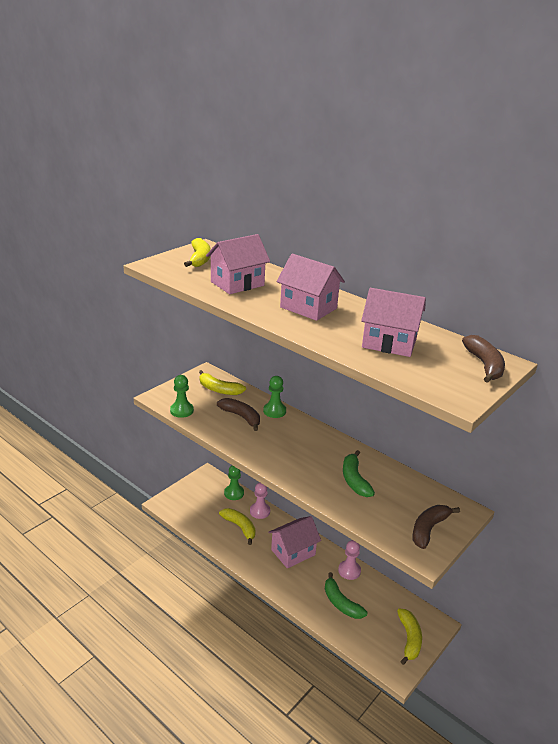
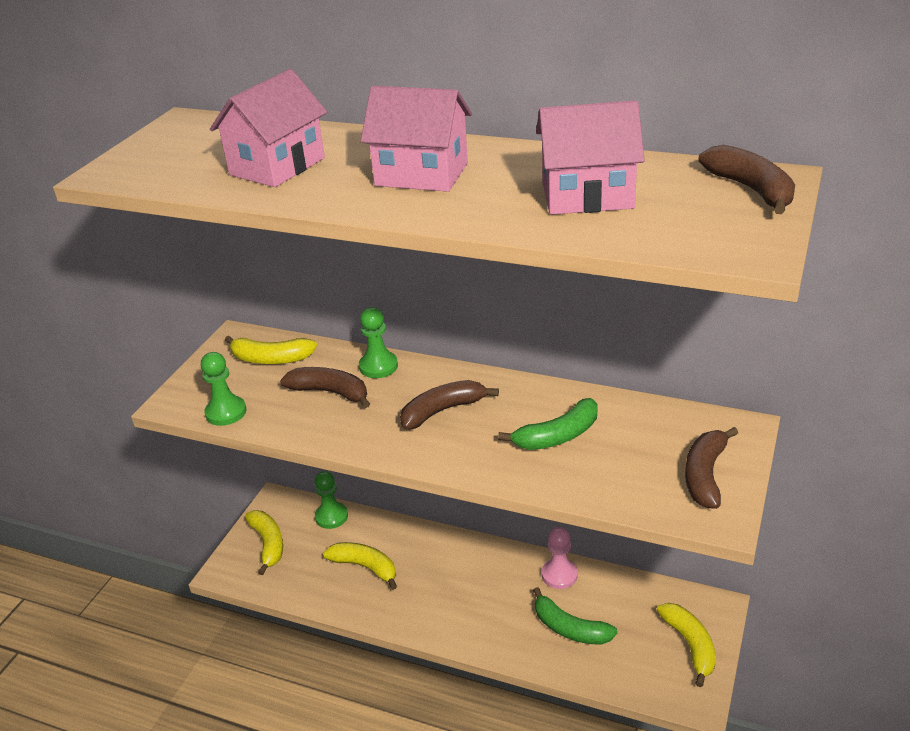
camera: 15 degrees left, 5 degrees up
yellow banana [184,238,211,267] -> yellow banana moved to [245,510,283,575]
pink pawn [250,482,270,519] -> none
pink house [268,516,321,568] -> none
green banana [343,450,375,497] -> green banana turned 90 degrees counterclockwise [498,398,598,450]
none -> brown banana [400,380,499,430]

